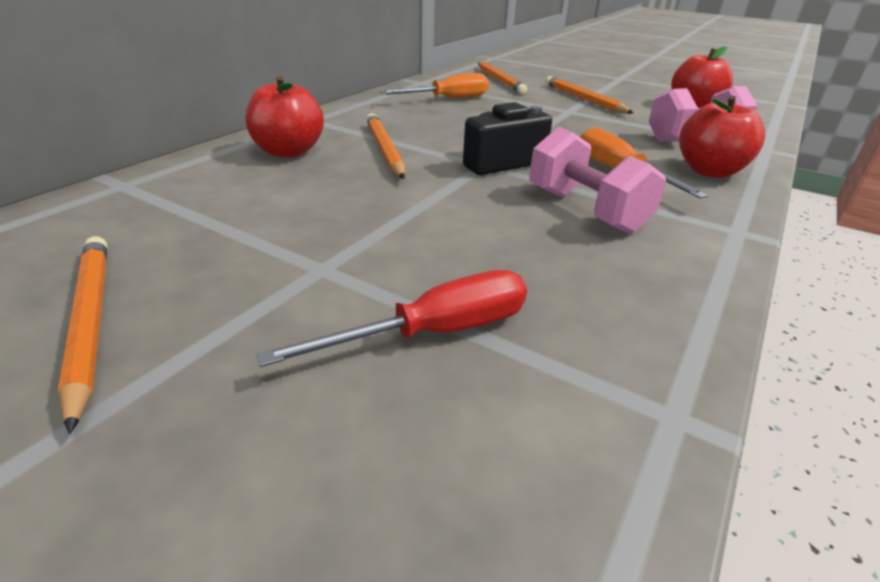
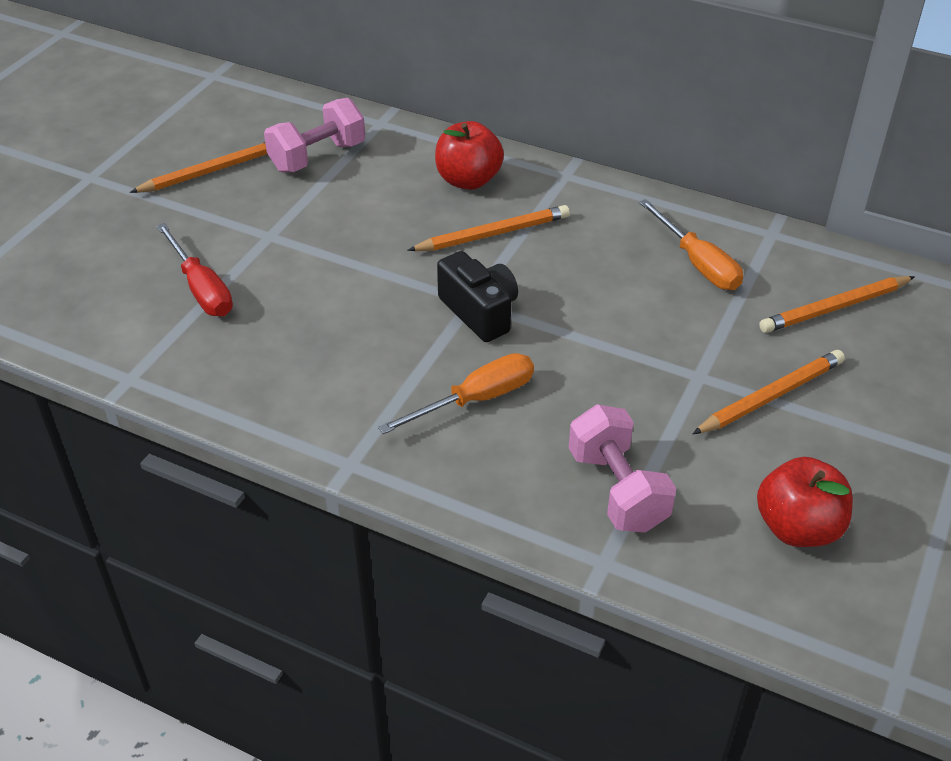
camera: 85 degrees right, 10 degrees up
pink dumbbell [529,127,666,234] -> pink dumbbell moved to [264,98,365,173]
red apple [679,96,765,178] -> none

